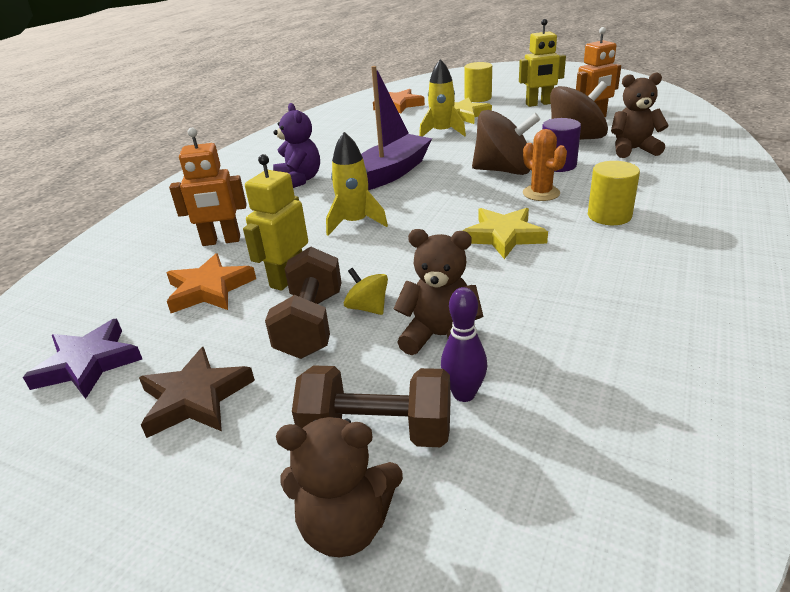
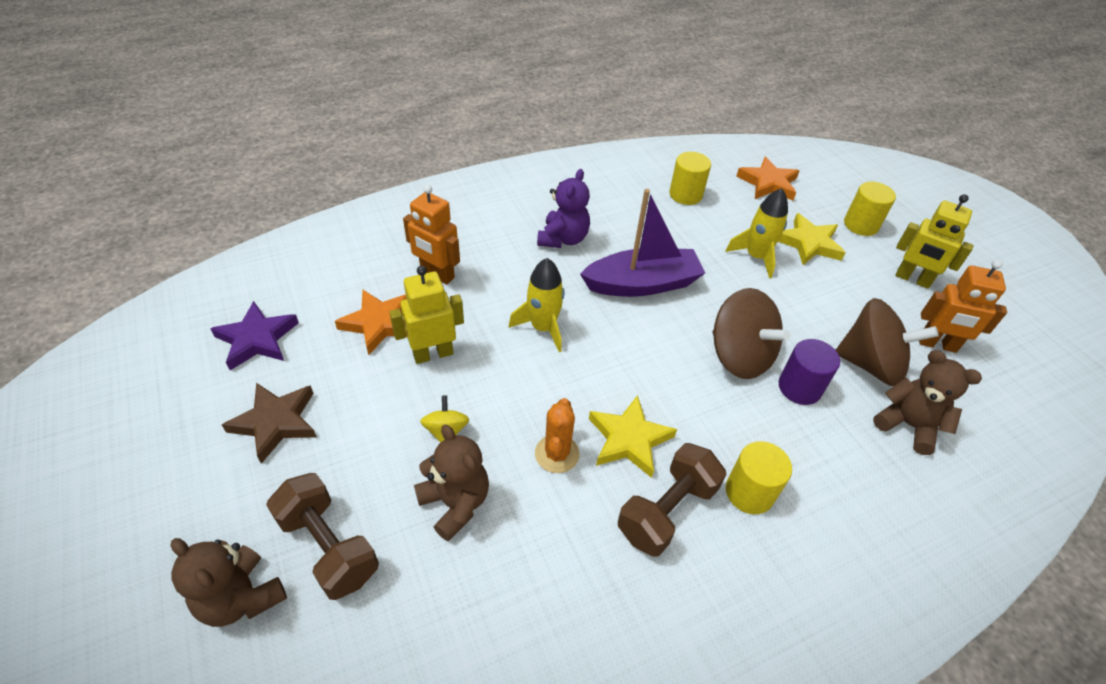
camera: 35 degrees right, 15 degrees up
brown dumbbell [265,246,341,359] -> brown dumbbell moved to [618,443,727,557]
purple bowling pin [441,287,487,402] -> none
orange cactus [523,129,567,201] -> orange cactus moved to [535,398,579,473]
none -> yellow cylinder [669,152,711,205]

